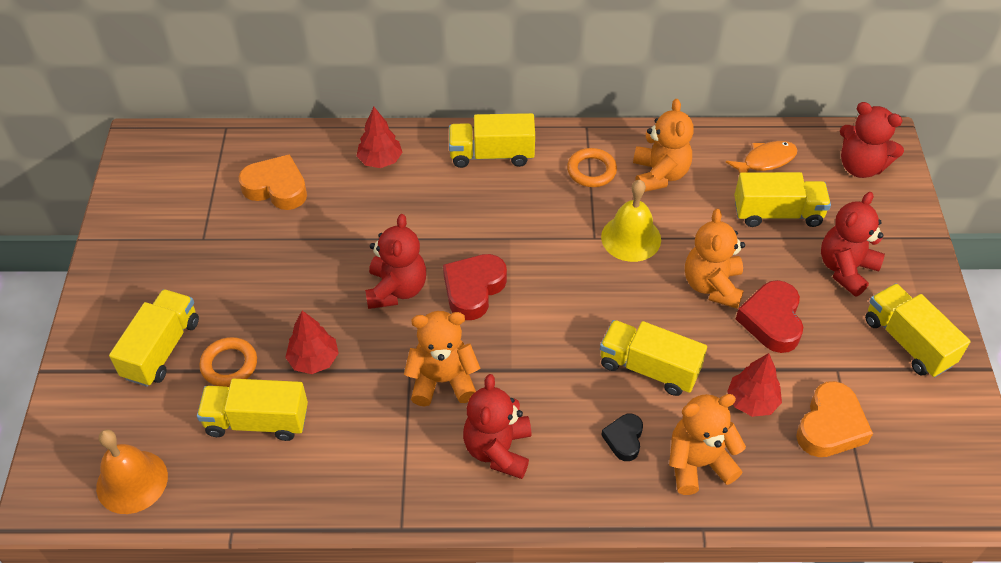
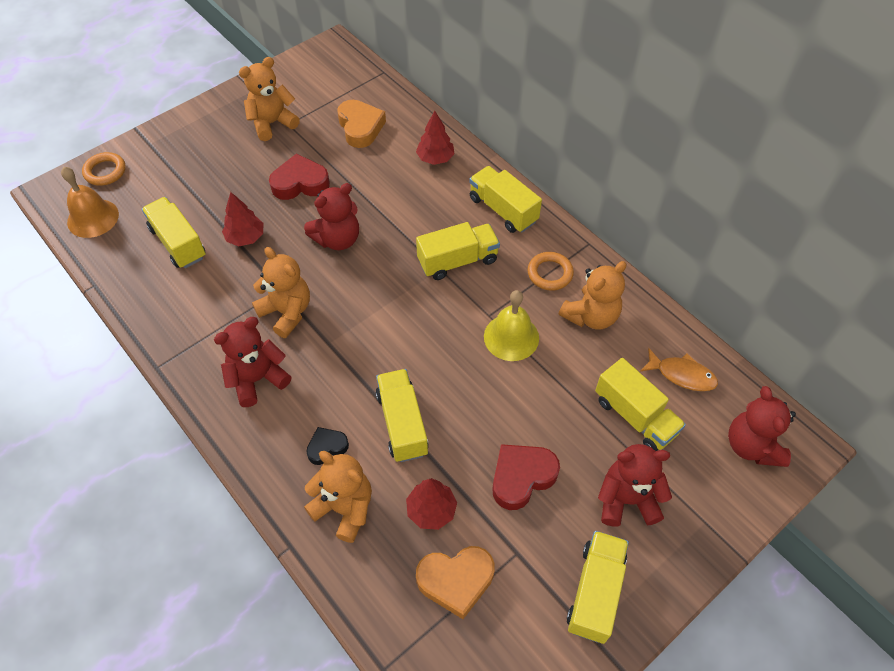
camera: 50 degrees right, 5 degrees up
yellow truck [109,289,199,387] -> yellow truck moved to [416,222,500,280]
orange ring [199,337,257,387] -> orange ring moved to [82,152,126,186]
red heart [443,254,507,320] -> red heart moved to [269,154,330,200]
orange teddy bear [685,209,745,309] -> orange teddy bear moved to [239,57,300,141]

